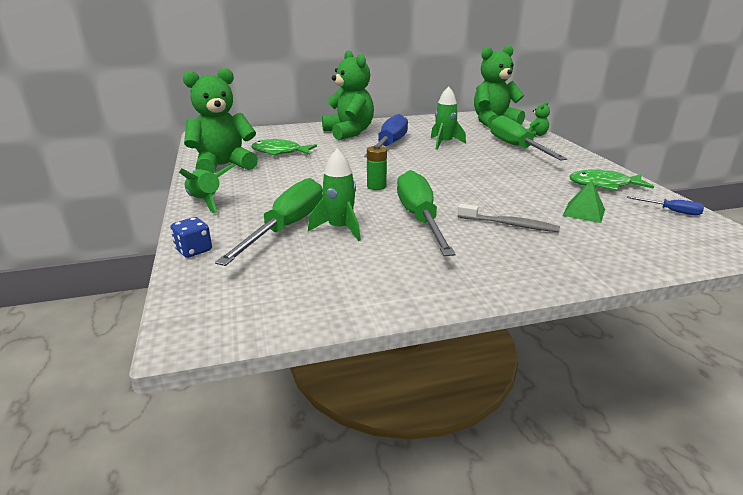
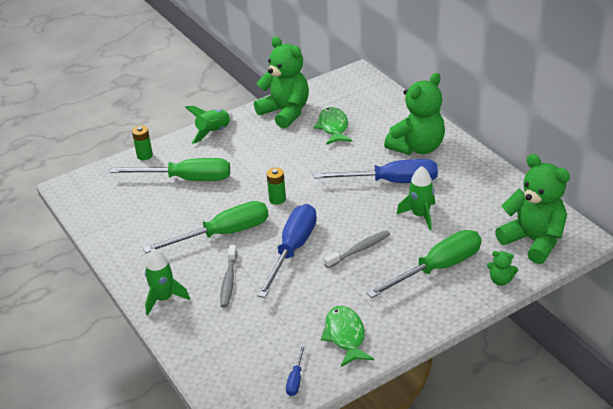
camera: 75 degrees right, 10 degrees up
blue dice [170,217,212,258] -> green battery [132,126,153,160]
green rocket [308,148,361,241] -> green rocket moved to [145,249,190,315]
green pyramid [563,179,605,223] -> none
none -> blue screwdriver [257,204,317,298]
none -> grey toothbrush [324,230,390,268]

